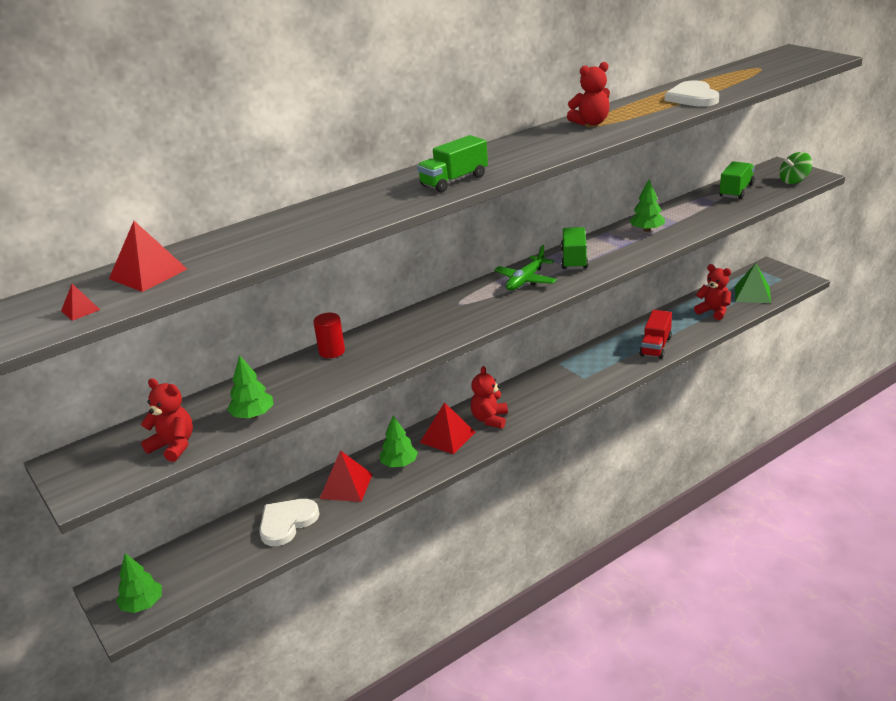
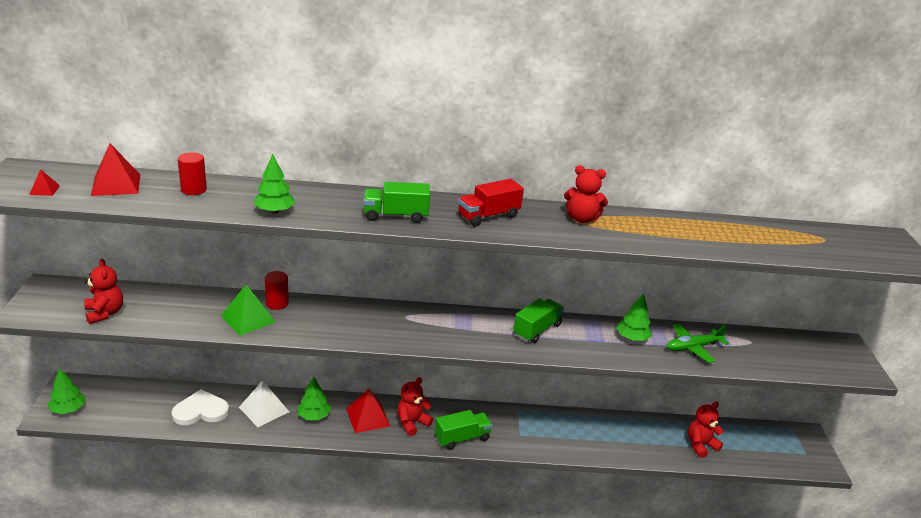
camera: 30 degrees right, 0 degrees up
green tree [227,355,274,418] -> green tree moved to [253,154,295,214]
red pyramid [320,450,373,502] -> white pyramid [239,380,289,427]
green plane [494,245,557,291] -> green plane moved to [667,324,729,363]
red truck [640,310,672,359] -> red truck moved to [458,179,524,227]
white heart [665,80,719,107] -> none
red teddy bear [694,264,731,320] -> red teddy bear turned 105 degrees counterclockwise [688,401,724,458]
green truck [719,161,755,199] -> green truck moved to [435,410,492,450]
green pyramid [735,263,771,303] -> green pyramid moved to [221,285,276,336]
green spinning top [780,152,812,184] -> none
none -> red cylinder [178,152,207,195]

